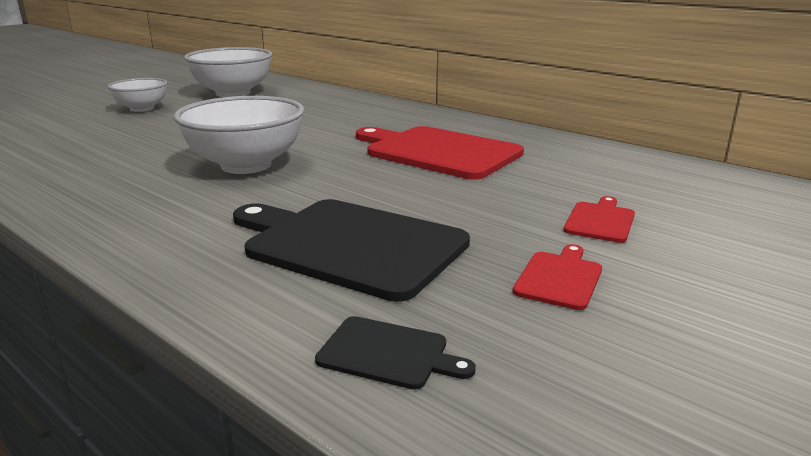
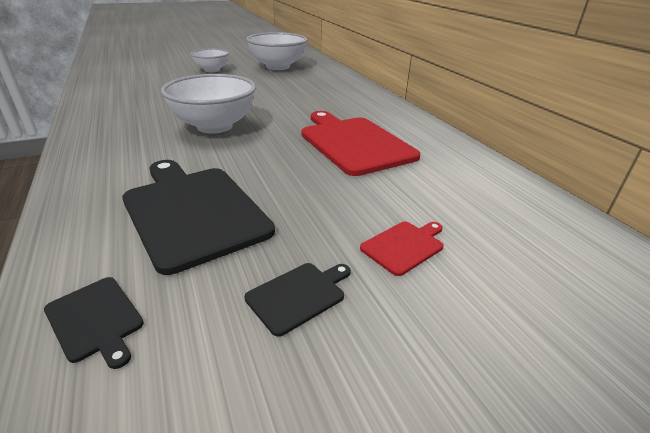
camera: 25 degrees right, 10 degrees up
red cutting board [513,244,602,310] -> black cutting board [245,263,351,337]

